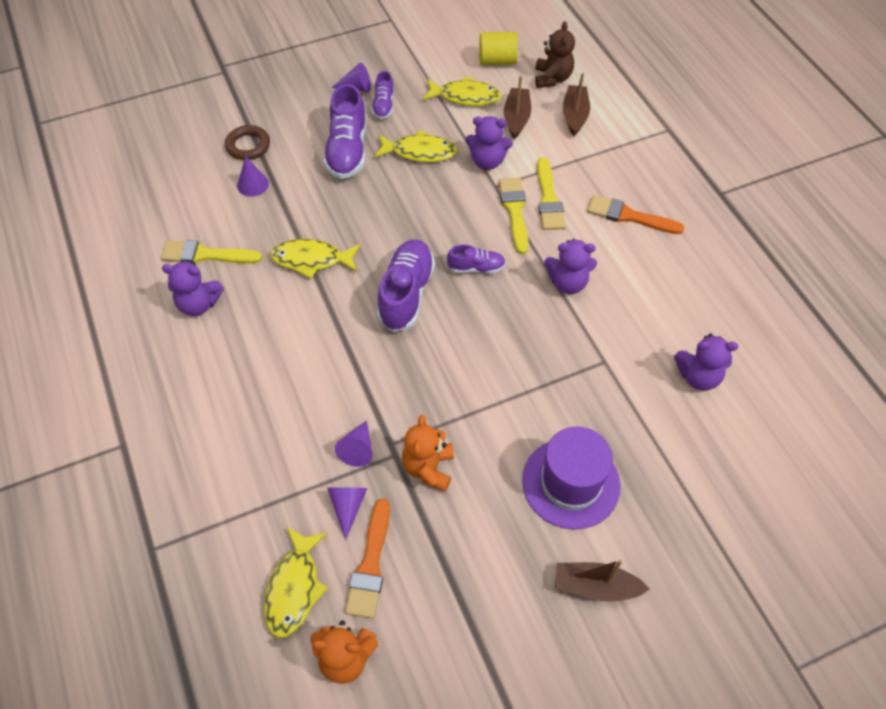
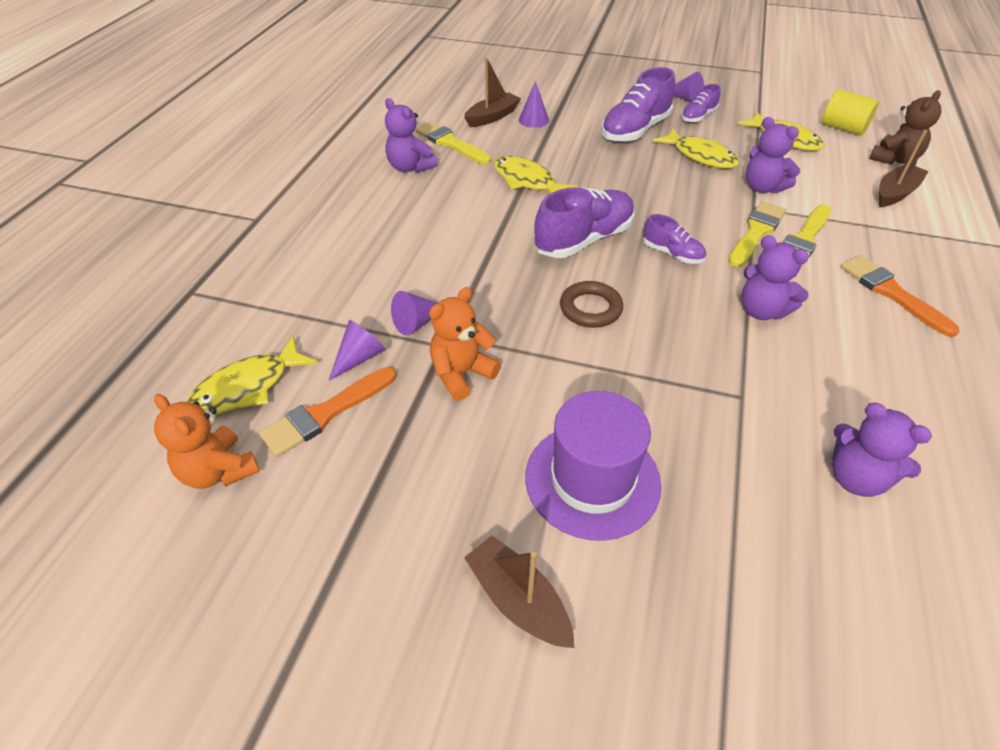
camera: 40 degrees right, 10 degrees down
brown ring [225,125,270,160] -> brown ring moved to [560,281,623,328]
brown boat [504,75,531,139] -> brown boat moved to [464,57,521,127]

